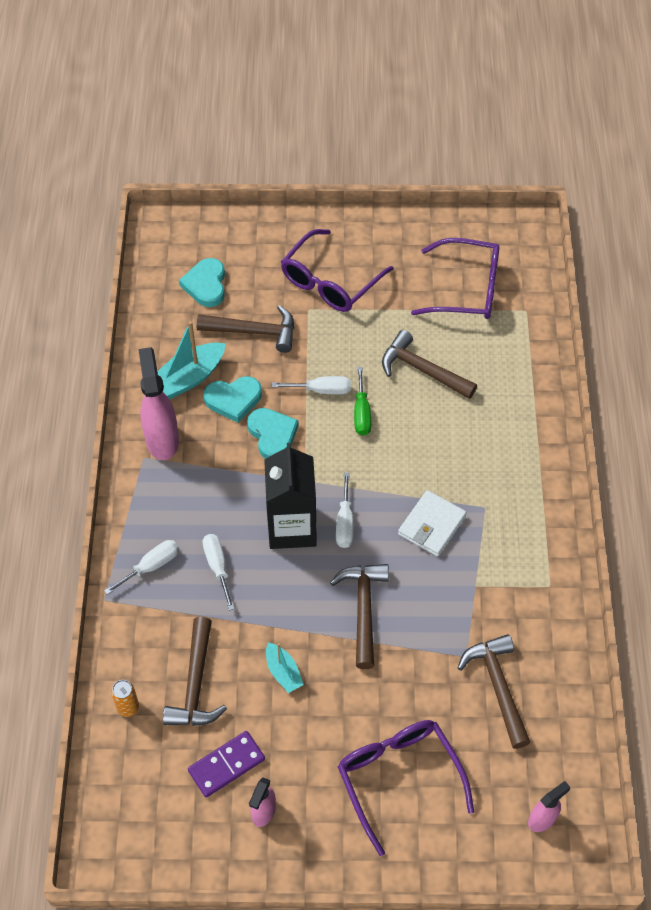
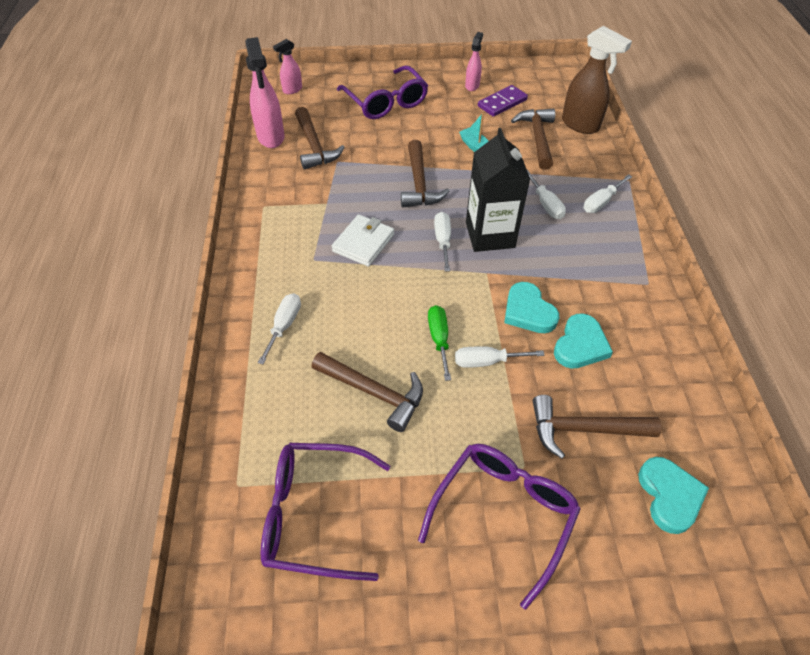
camera: 175 degrees right, 5 degrees down
orange can [111,680,139,717] -> brown spray bottle [562,26,632,134]
pink spray bottle [138,347,179,460] -> pink spray bottle moved to [245,37,285,148]
turquoise boat [157,321,226,400] -> none
turquoise heart [204,376,262,423] -> turquoise heart turned 135 degrees clockwise [554,314,613,369]
none -> white screwdriver [258,293,301,364]

